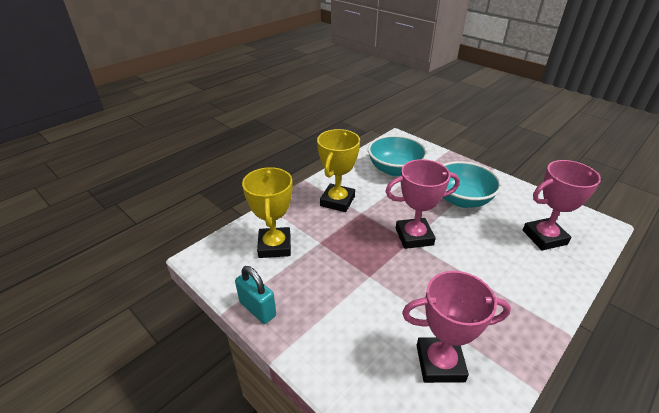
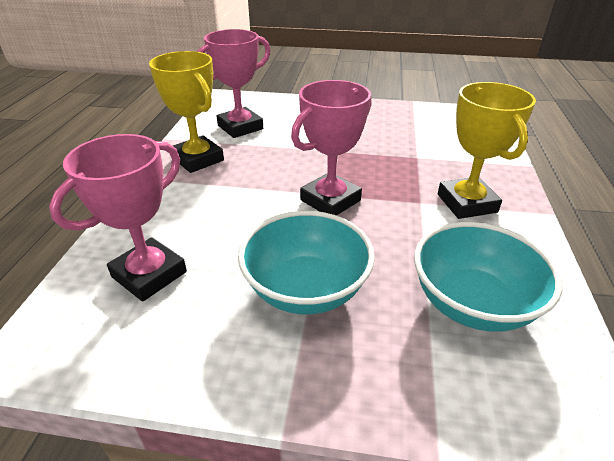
camera: 145 degrees right, 0 degrees up
turquoise padlock [235,266,276,324] -> none
yellow trophy [242,167,292,258] -> yellow trophy moved to [149,51,224,173]

